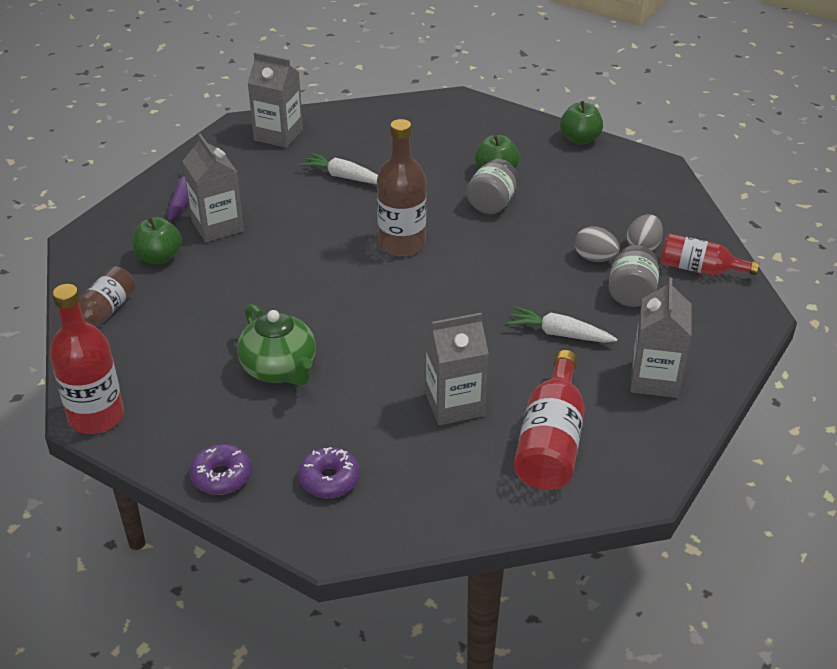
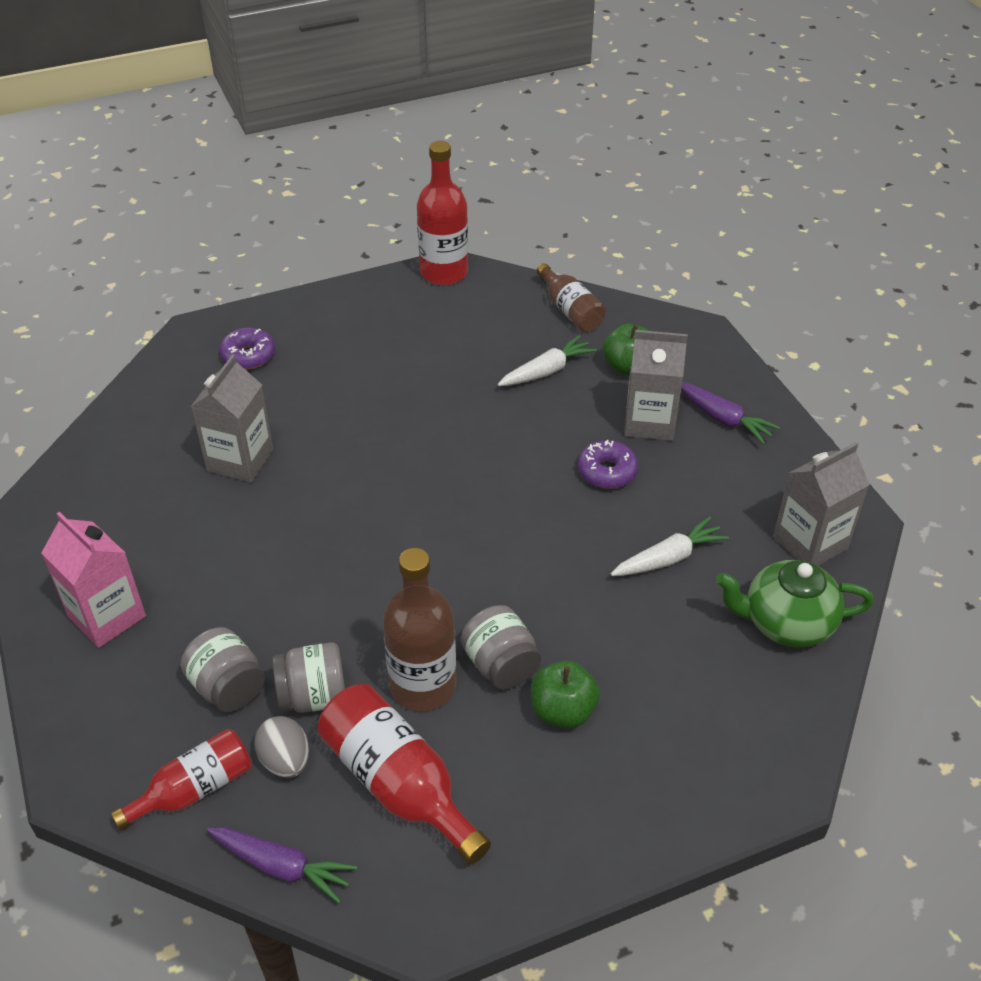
camera: 125 degrees right, 5 degrees up
purple donut [190,444,252,495] -> purple donut moved to [578,440,638,489]
green teapot [237,304,316,386] -> green teapot moved to [716,560,874,648]
brown bottle [377,119,426,256] -> brown bottle moved to [383,548,456,711]
white carrot [507,306,617,343] -> white carrot moved to [498,335,597,386]
red bottle [514,350,585,490] -> red bottle moved to [317,684,491,865]
green apple [560,101,603,145] -> none
grey egg [575,226,620,262] -> grey jar [272,642,345,713]
grey carton [630,277,692,398] -> pink carton [42,512,146,648]
none -> purple carrot [207,827,357,903]

